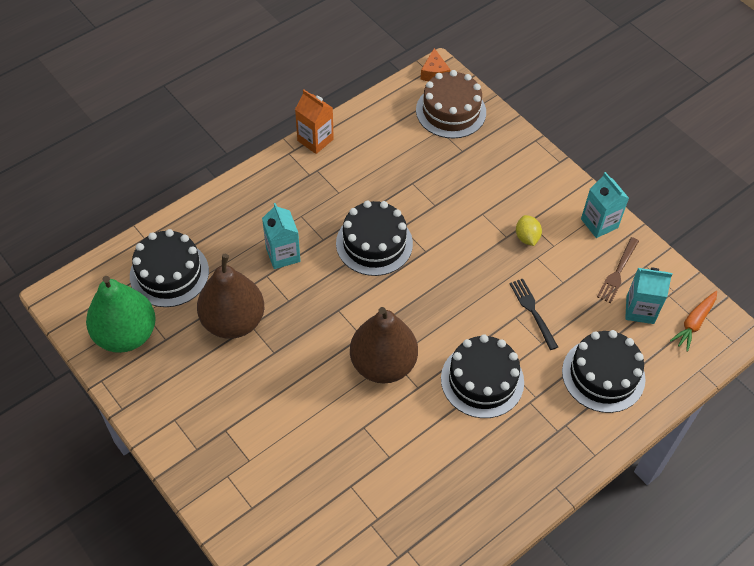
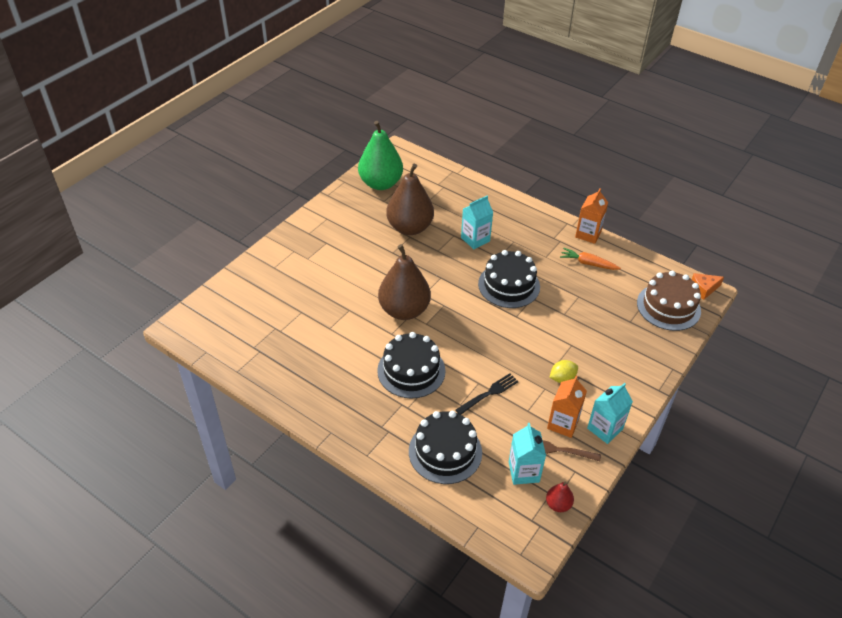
camera: 75 degrees right, 10 degrees down
black cake [130,229,209,307] -> none
orange carrot [670,291,717,352] -> orange carrot moved to [560,248,621,270]
none -> red pear [546,482,574,512]
none -> orange carton [547,376,587,438]

